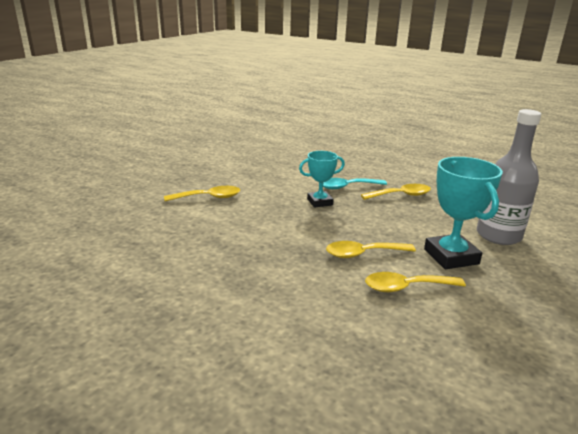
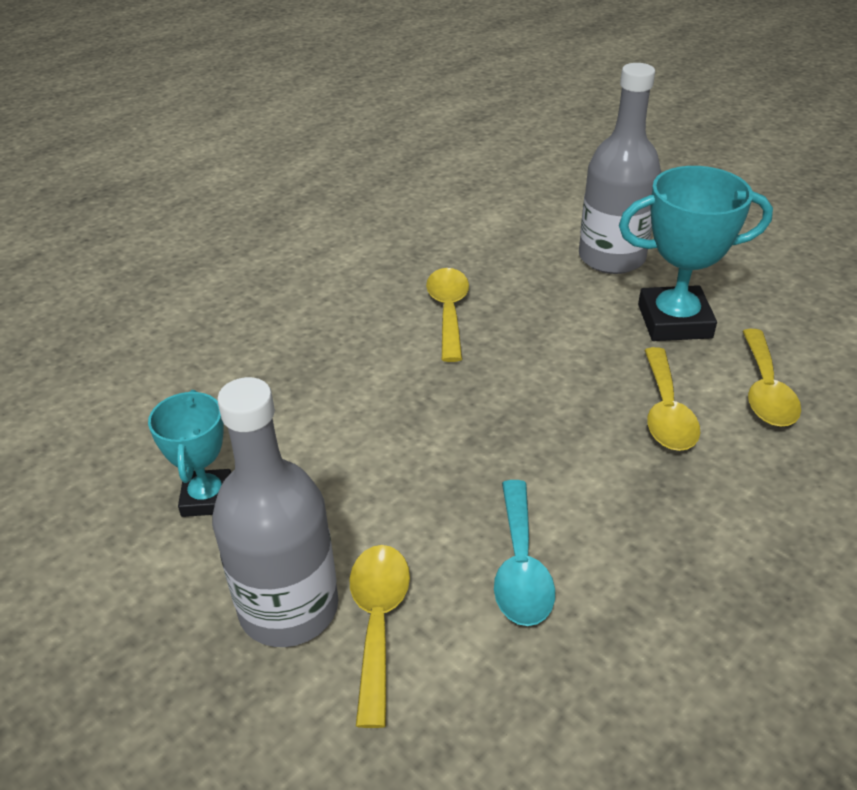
camera: 75 degrees left, 15 degrees up
turquoise trophy [299,151,345,208] -> turquoise trophy moved to [148,390,231,517]
turquoise spoon [323,178,387,189] -> turquoise spoon moved to [494,480,555,626]
none -> grey bottle [212,377,338,647]

